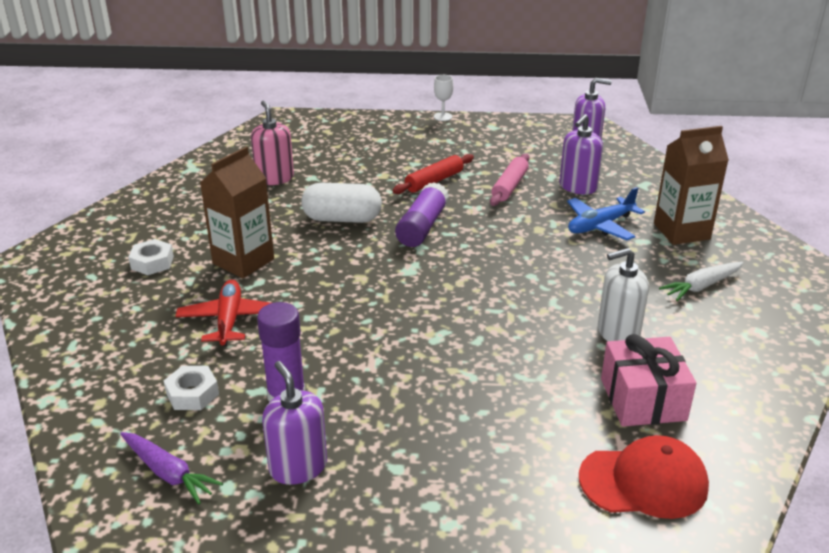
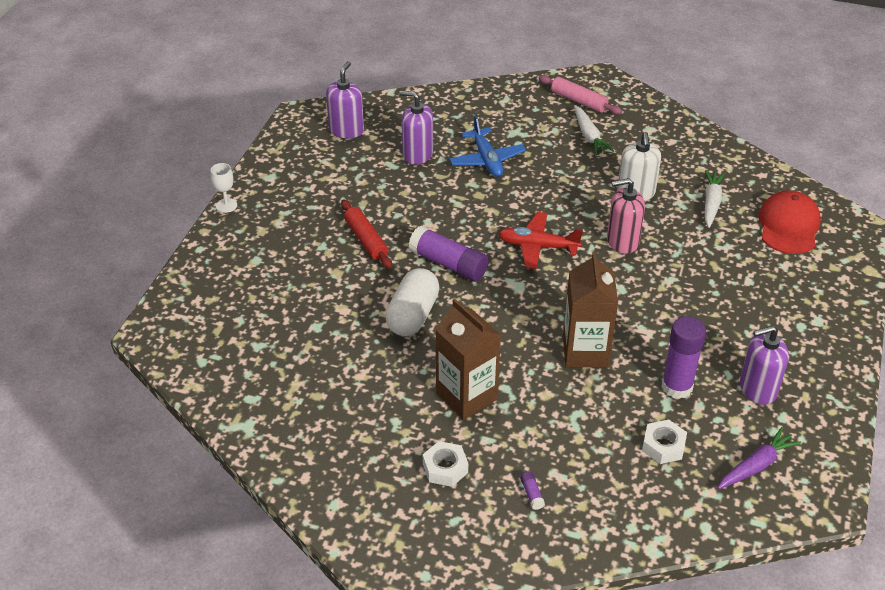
camera: 75 degrees left, 10 degrees up
red plane [176,279,271,347] -> red plane moved to [499,212,583,269]
pink soap dispenser [251,101,294,185] -> pink soap dispenser moved to [607,178,645,254]
pink rolling pin [490,153,529,206] -> pink rolling pin moved to [539,75,622,115]
purple soap dispenser [559,114,603,194] -> purple soap dispenser turned 150 degrees clockwise [399,90,433,165]
pink gift [601,334,696,427] -> white carrot [705,170,725,228]
brown carton [654,126,729,245] -> brown carton moved to [563,252,618,367]
none -> purple glue stick [520,471,545,510]

